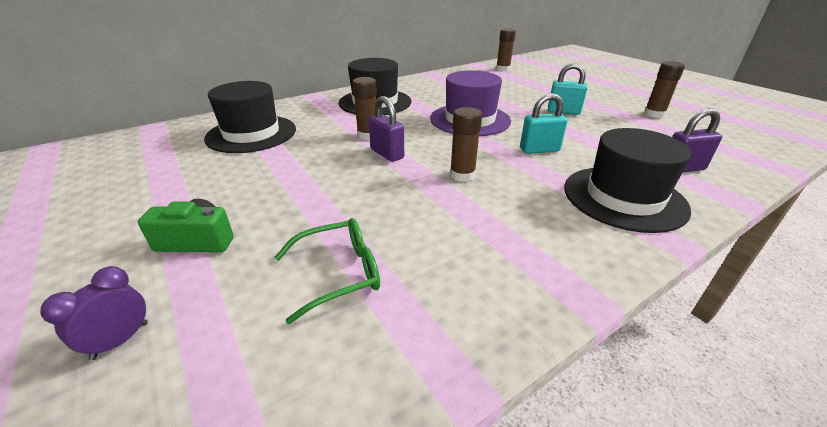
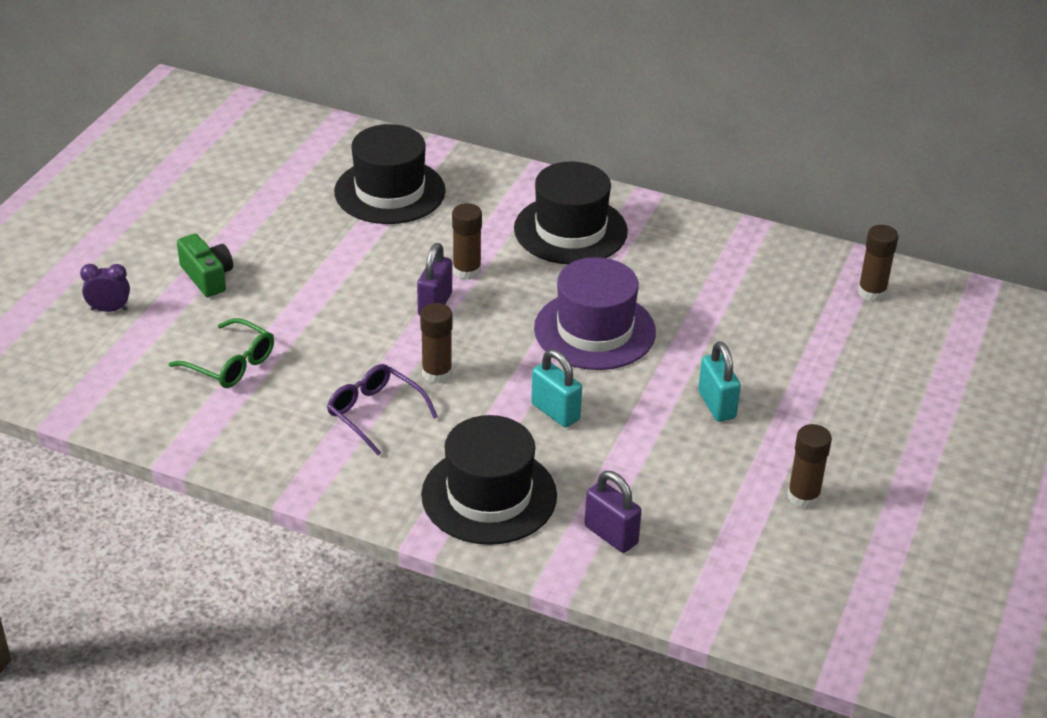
camera: 55 degrees right, 5 degrees up
none -> purple glasses [327,364,438,456]

